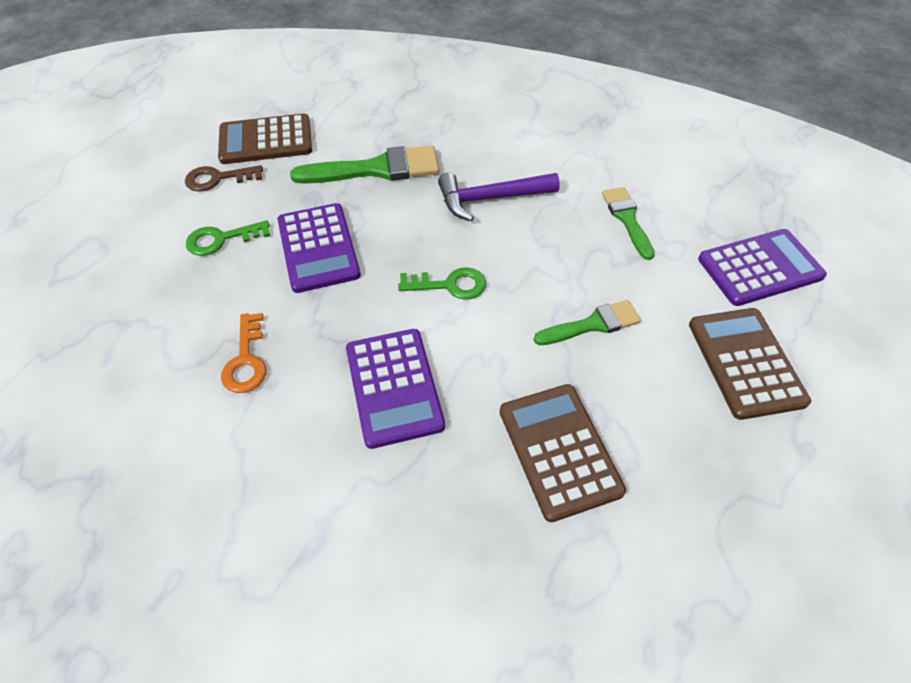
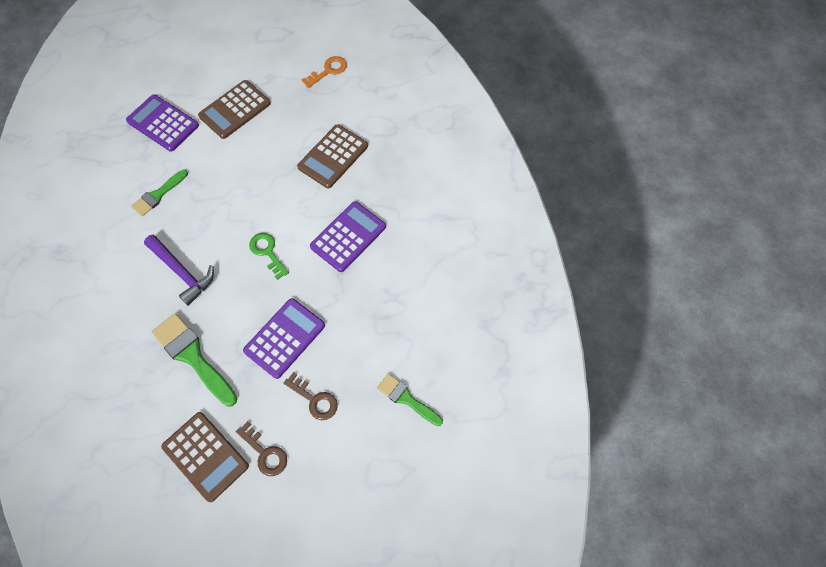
camera: 125 degrees left, 10 degrees up
green key [186,220,270,256] -> brown key [284,372,338,420]
orange key [221,313,266,393] -> orange key moved to [302,56,347,88]
green brush [534,300,641,345] -> green brush moved to [377,374,443,426]

